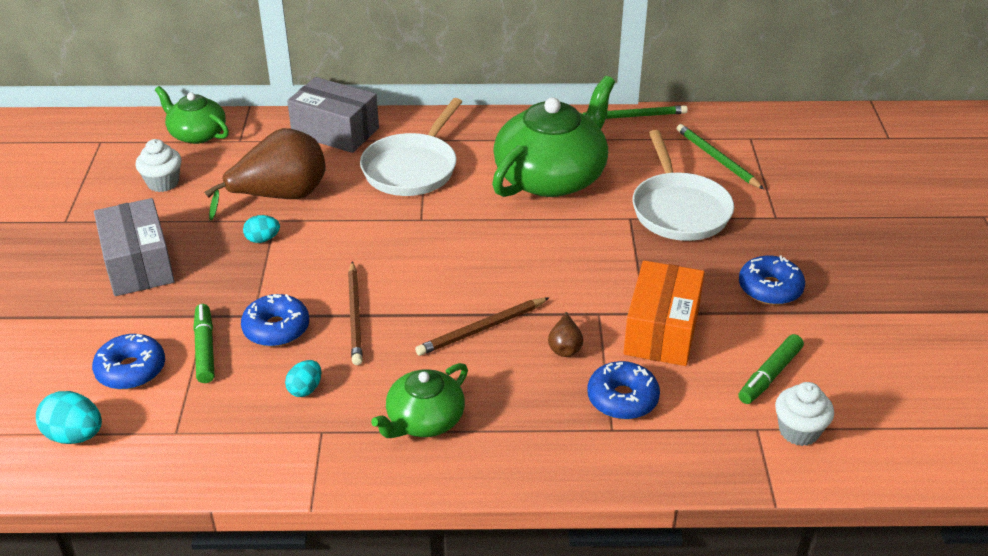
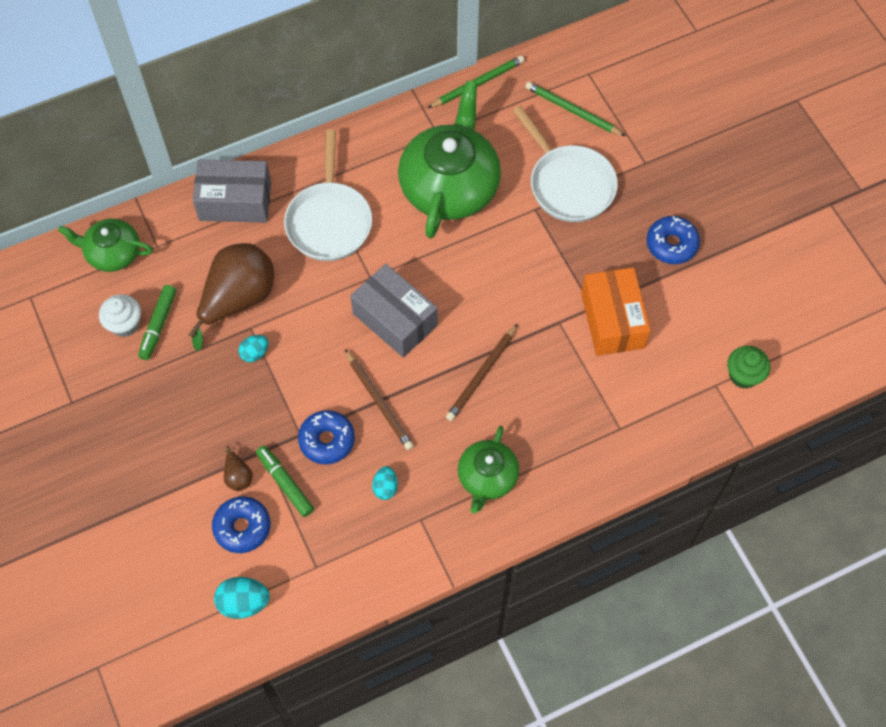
camera: 25 degrees left, 25 degrees up
grey box [94,198,175,296] -> grey box moved to [351,264,438,357]
brown pear [548,312,583,357] -> brown pear moved to [224,446,253,491]
blue donut [587,361,660,419] -> none
green marker [738,334,804,404] -> green marker moved to [138,285,176,360]
white cupcake [775,382,834,446] -> green cupcake [727,346,770,389]

